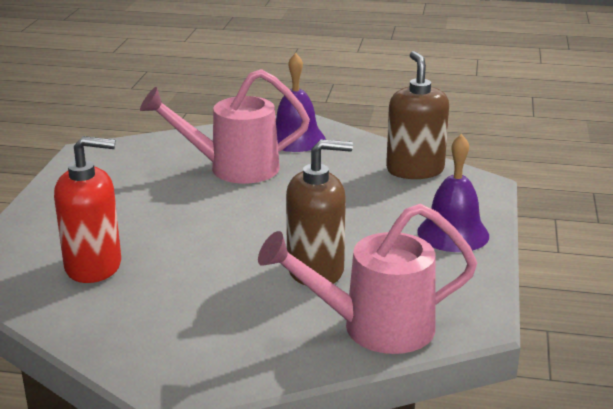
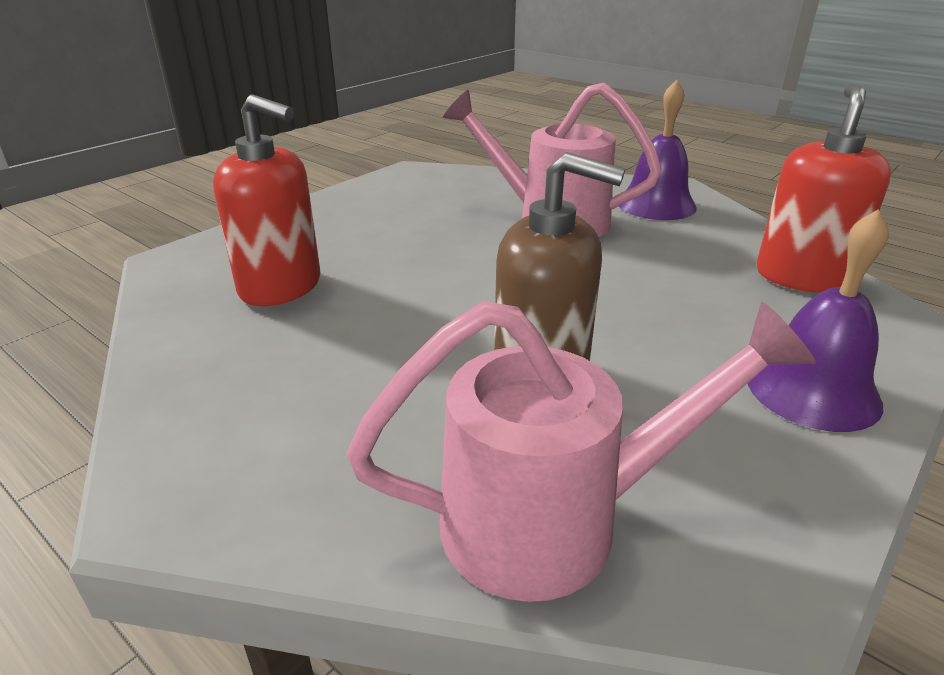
camera: 30 degrees right, 5 degrees up
pink watering can [258,203,477,354] -> pink watering can turned 150 degrees clockwise [347,301,816,602]
brown soap dispenser [386,51,449,179] -> red soap dispenser [756,84,891,293]

